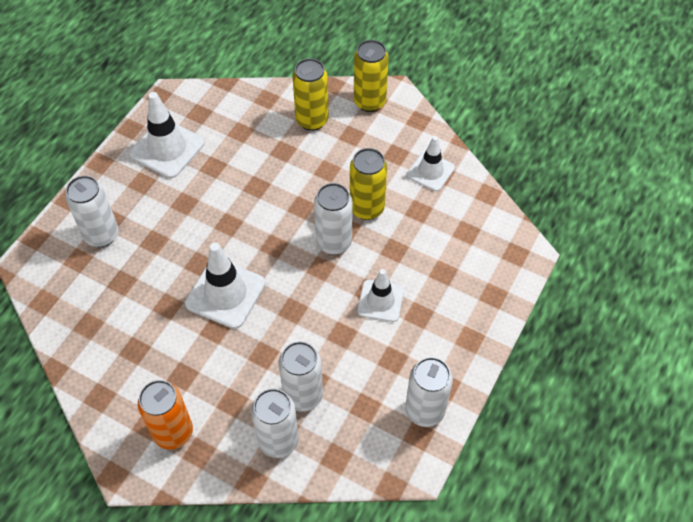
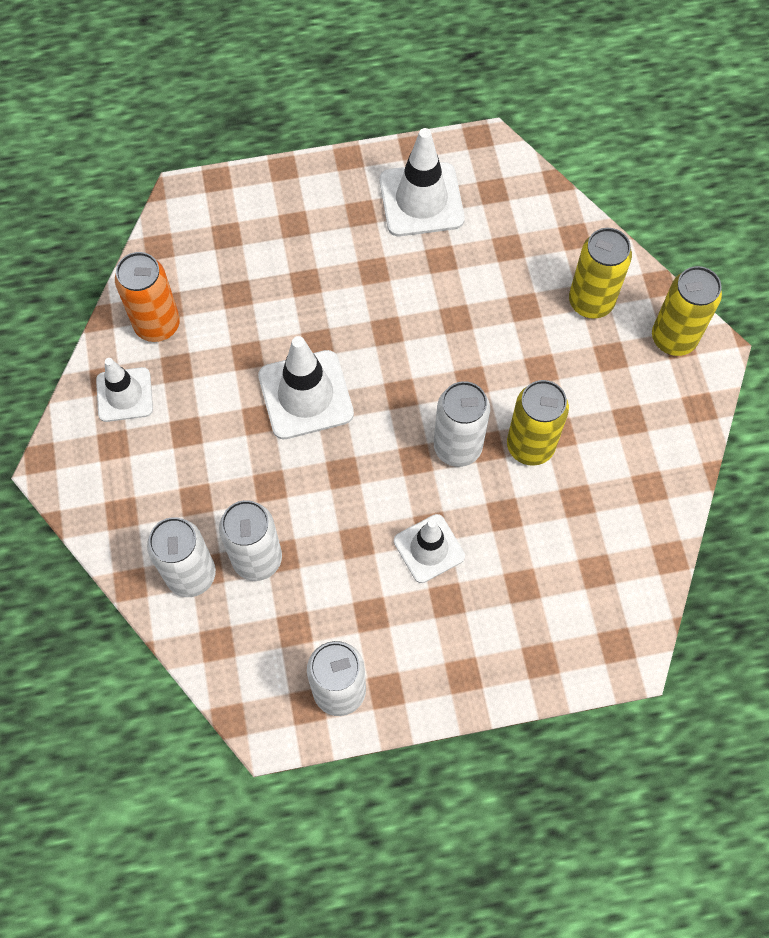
camera: 50 degrees right, 10 degrees up
white can [66,176,119,247] -> none
orange can [138,380,193,449] -> orange can moved to [115,252,180,342]
white traffic cone [407,136,455,191] -> white traffic cone moved to [96,358,153,422]

